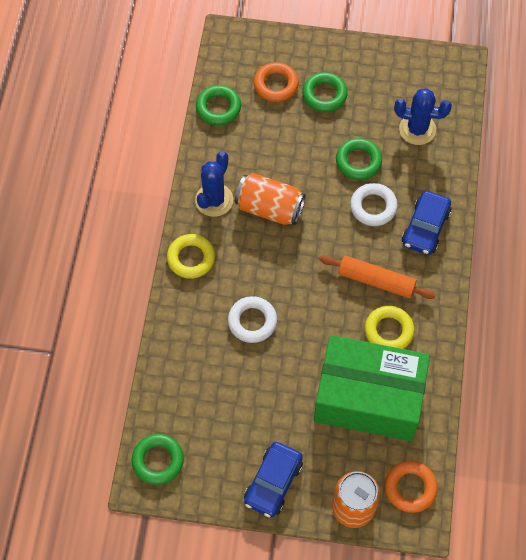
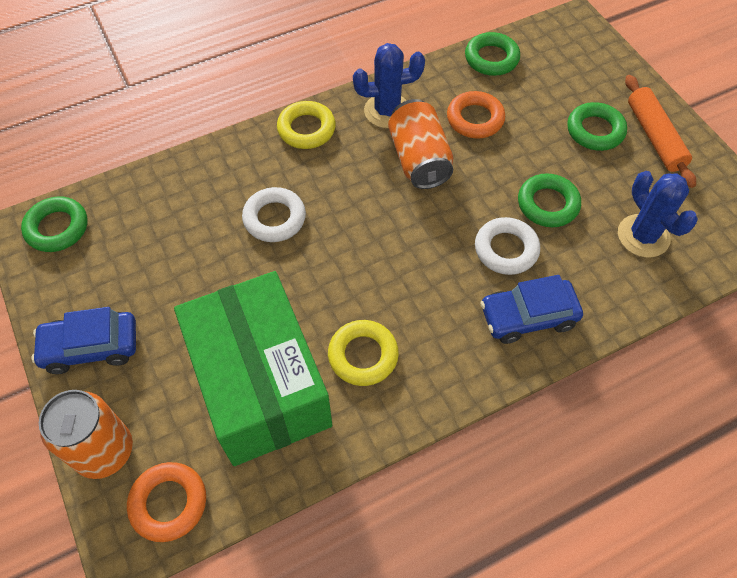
camera: 55 degrees right, 5 degrees down
orange ring [254,62,299,102] -> orange ring moved to [447,91,505,138]
orange rolling pin [319,255,436,299] -> orange rolling pin moved to [625,75,696,188]

